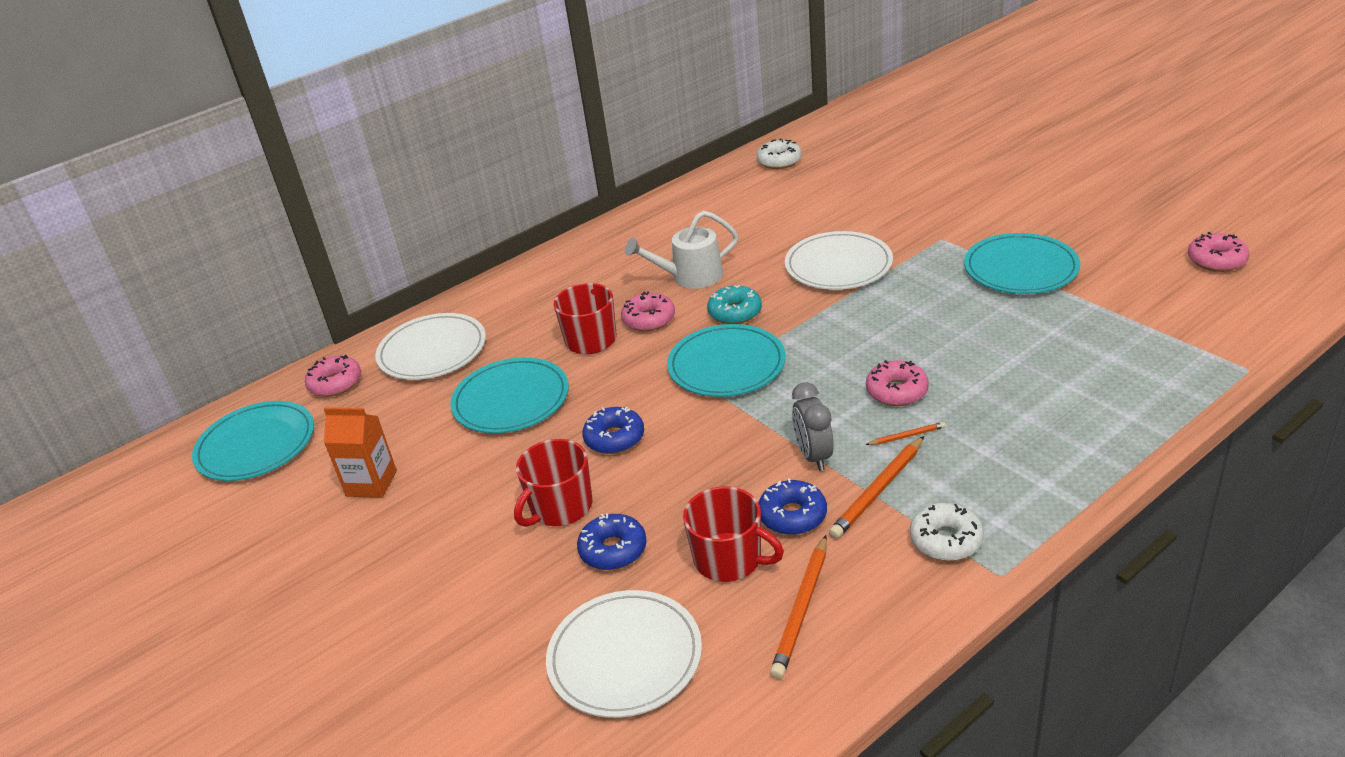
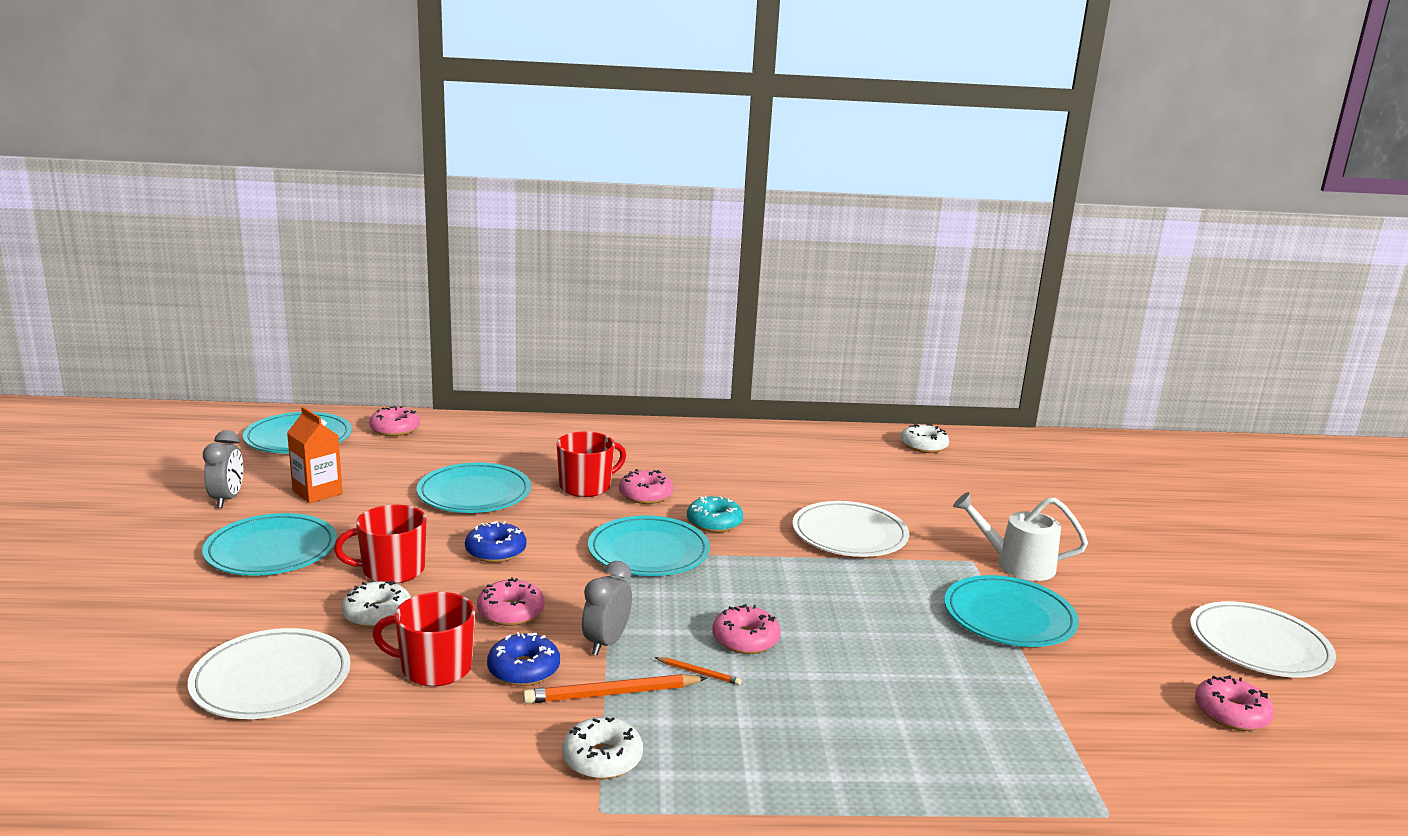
camera: 30 degrees right, 15 degrees down
white plate [375,313,486,380] -> white plate moved to [1190,601,1336,678]
blue donut [577,513,647,570] -> white donut [341,580,411,628]
white watering can [625,211,739,289] -> white watering can moved to [953,492,1088,581]
red mug [683,486,784,582] -> red mug turned 120 degrees clockwise [372,592,475,686]
orange pencil [770,535,827,679] -> none
none -> turquoise plate [202,513,337,576]
none -> grey clock [203,430,243,508]
none -> pink donut [477,578,544,626]

